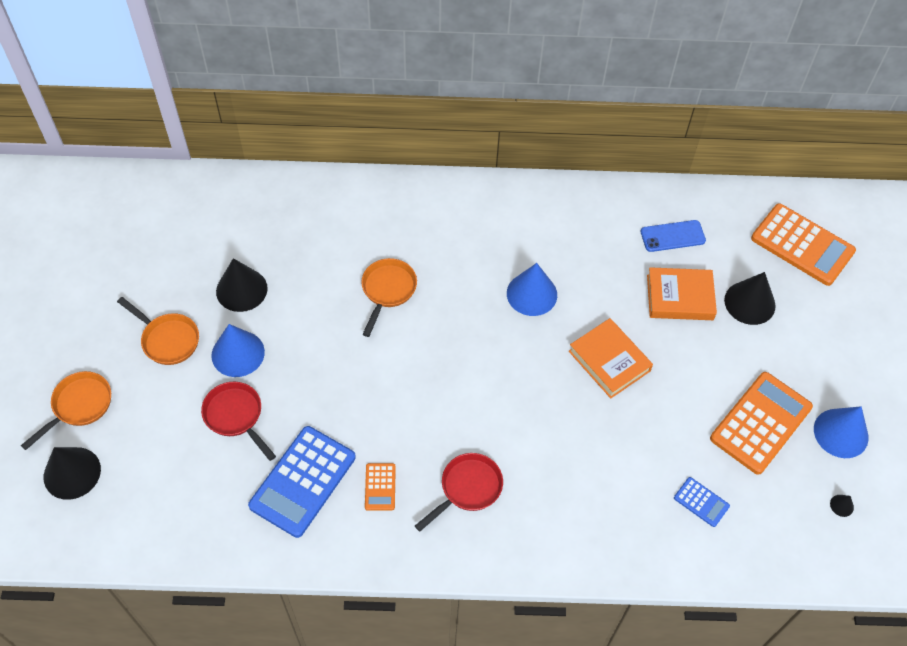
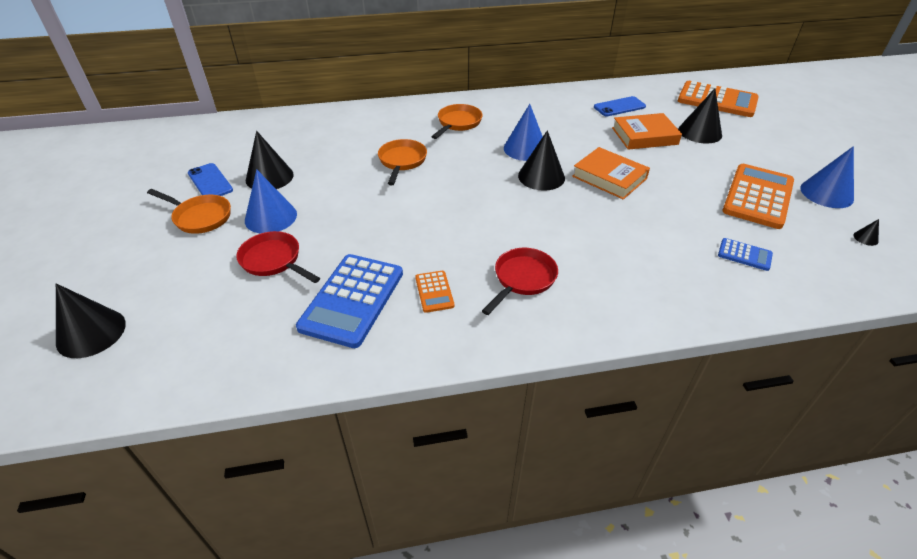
camera: 10 degrees left, 15 degrees down
orange pan [21,371,111,450] -> orange pan moved to [431,104,482,139]
none -> blue phone [188,163,233,196]
none -> black cone [518,130,565,191]

